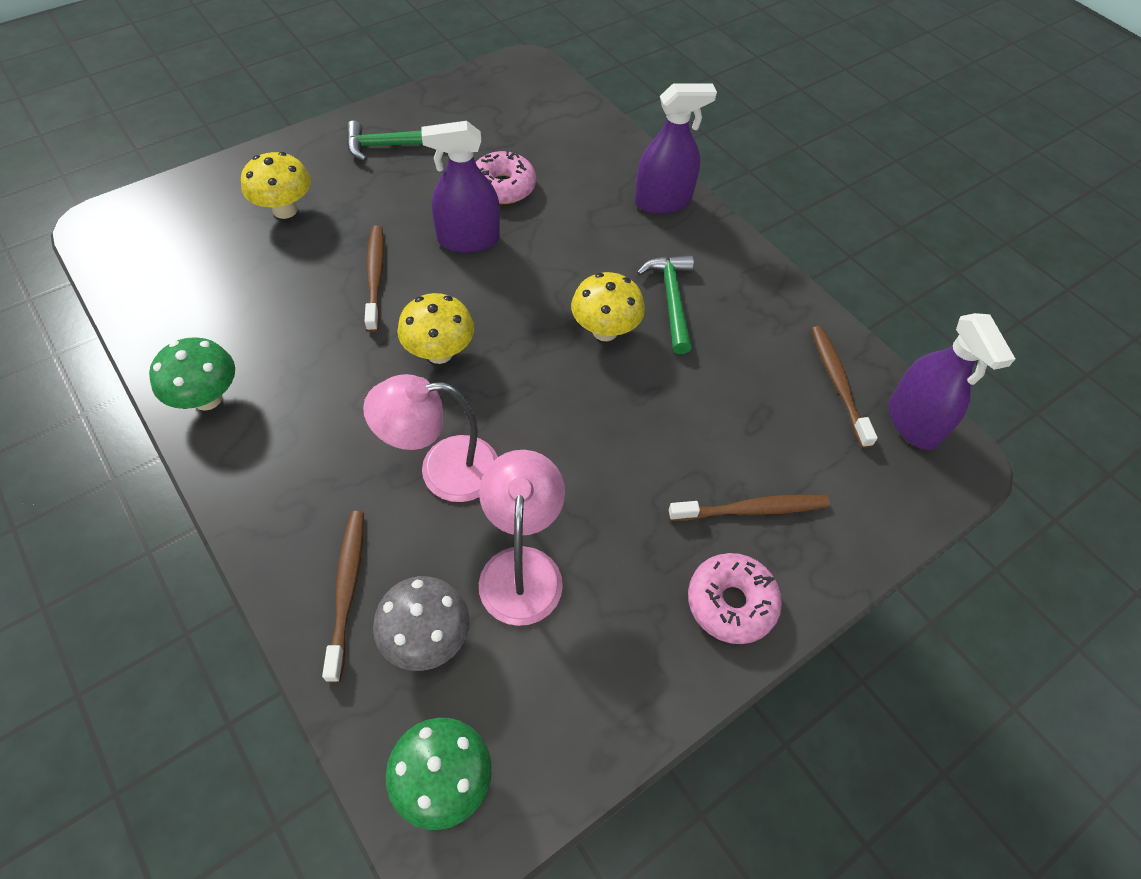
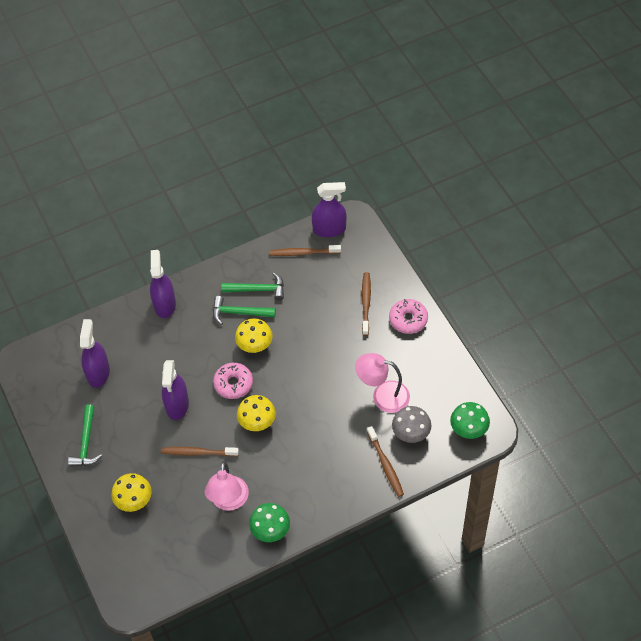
camera: 75 degrees left, 0 degrees up
brown toothbrush [322,511,364,682] -> brown toothbrush turned 120 degrees counterclockwise [367,426,404,497]
pink lamp [363,374,498,502] -> pink lamp moved to [205,461,249,511]
pink donut [475,151,536,204] -> pink donut moved to [213,363,253,399]
none -> purple spray bottle [80,319,110,388]
none -> green hammer [222,273,284,301]

